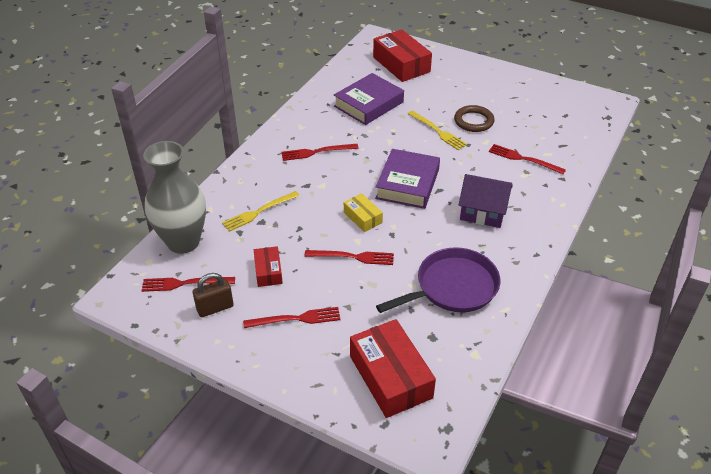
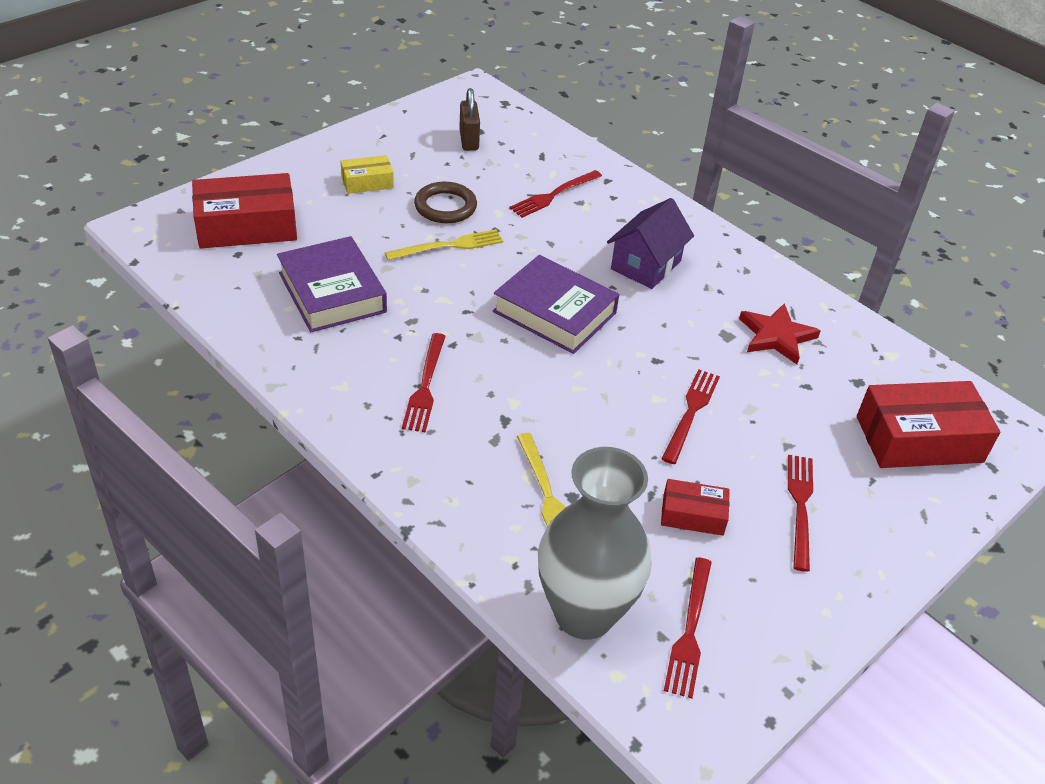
camera: 75 degrees left, 0 degrees up
brown padlock [193,273,234,317] -> brown padlock moved to [459,88,480,151]
yellow box [344,193,383,232] -> yellow box moved to [341,155,394,194]
purple pan [376,247,501,313] -> red star [739,303,821,364]

